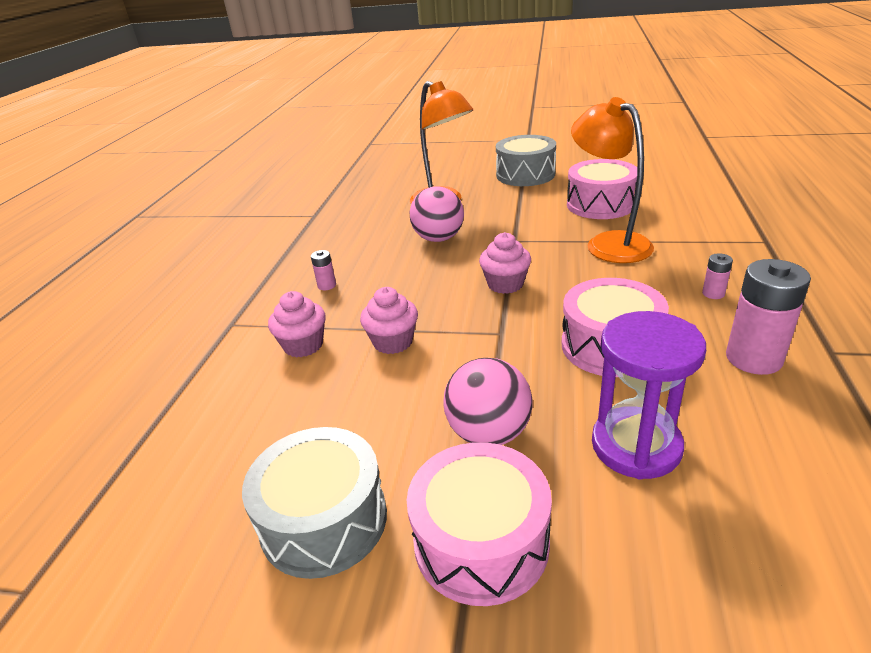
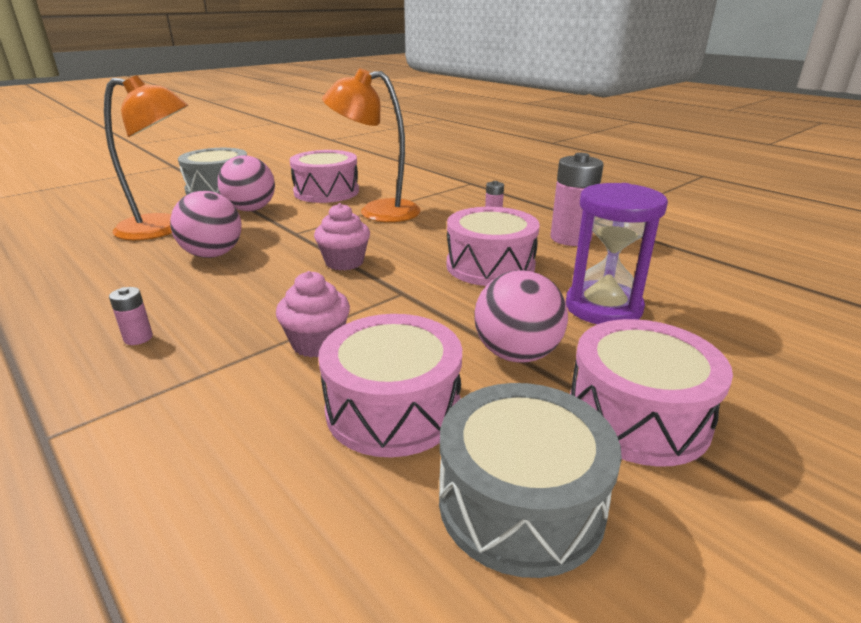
camera: 55 degrees left, 5 degrees down
pink cupcake [268,291,326,358] -> none
none -> pink ball [218,155,275,211]
none -> pink drum [318,314,462,457]

